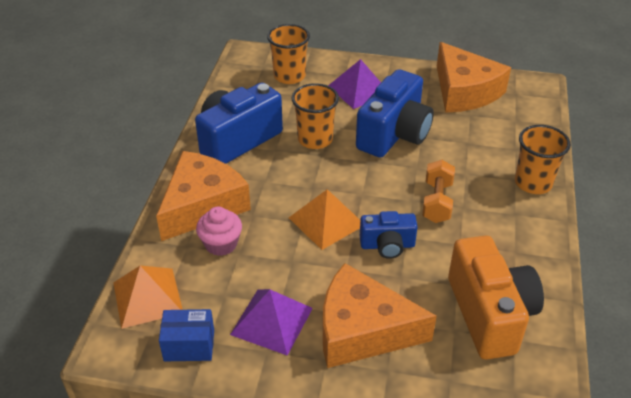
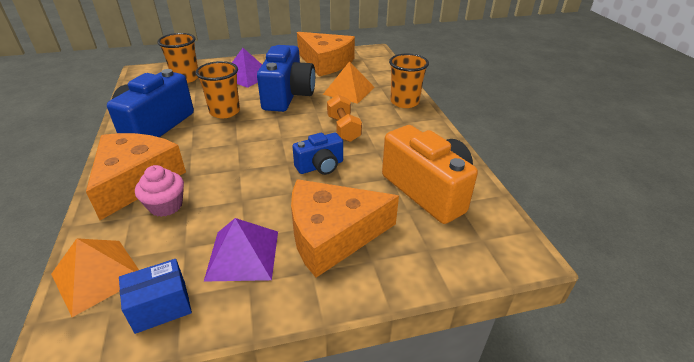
camera: 25 degrees left, 5 degrees down
orange pyramid [289,189,360,250] -> orange pyramid moved to [323,61,375,104]

